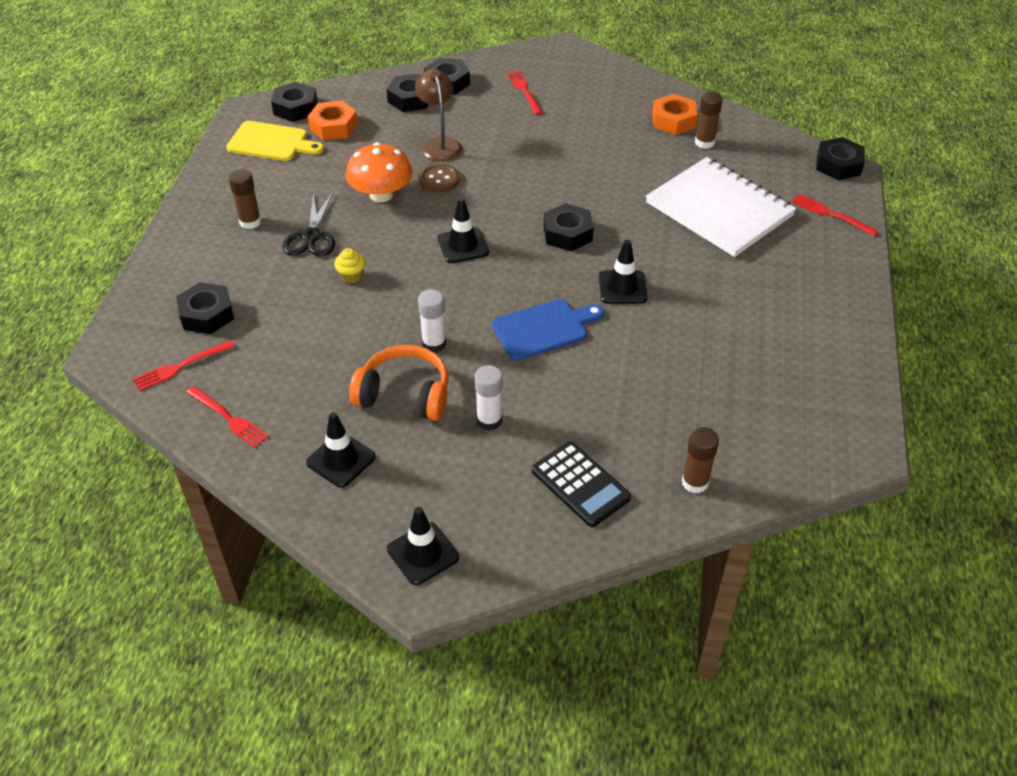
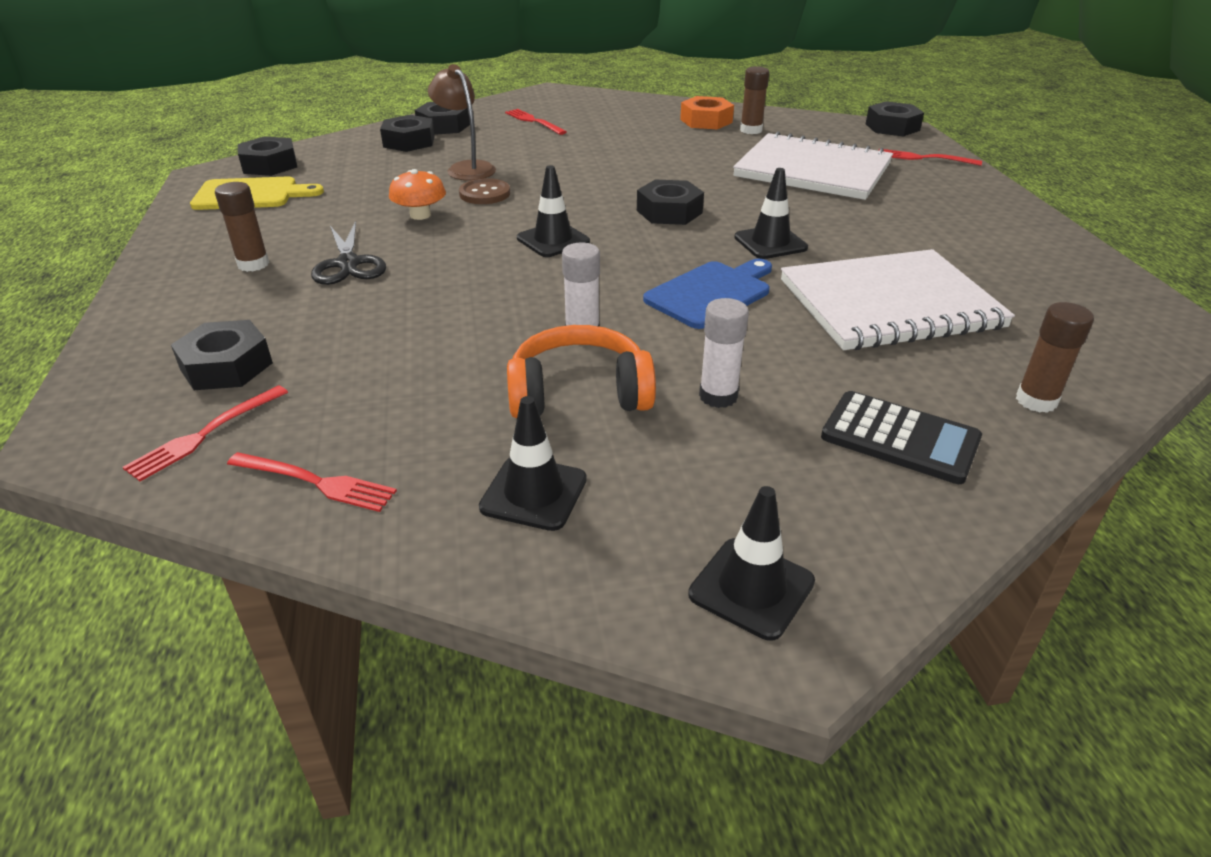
camera: 20 degrees left, 10 degrees down
orange nut [308,100,358,141] -> none
yellow cupcake [334,248,365,283] -> none
orange mushroom [346,142,413,202] -> orange mushroom [389,169,446,220], size x0.66
none -> white notebook [781,249,1015,350]

